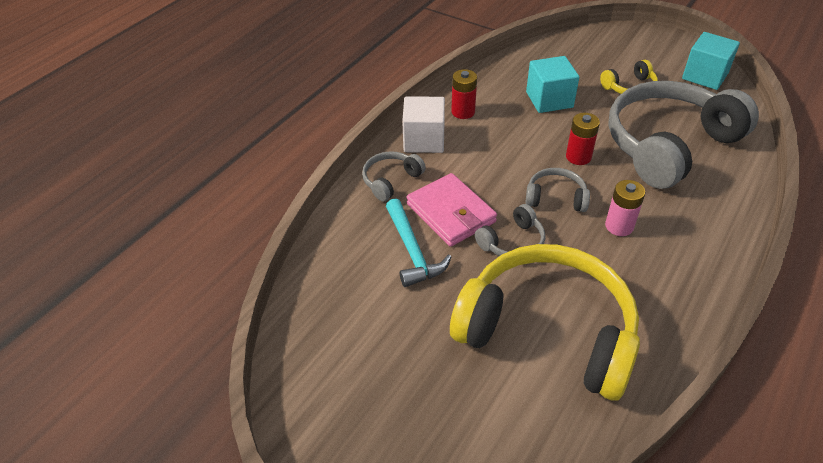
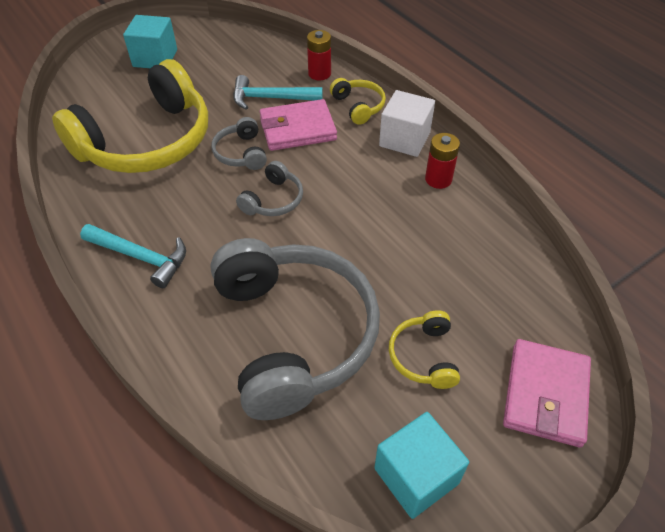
camera: 110 degrees right, 5 degrees up
grey headphones [362,151,426,201] -> yellow headphones [330,78,386,125]
turquoise cube [526,56,579,113] -> turquoise cube moved to [123,15,177,68]
red battery [566,113,600,165] -> red battery moved to [307,30,331,80]
pink battery [605,180,645,236] -> none
none -> turquoise hammer [80,224,186,288]
none -> pink wallet [503,339,591,447]

